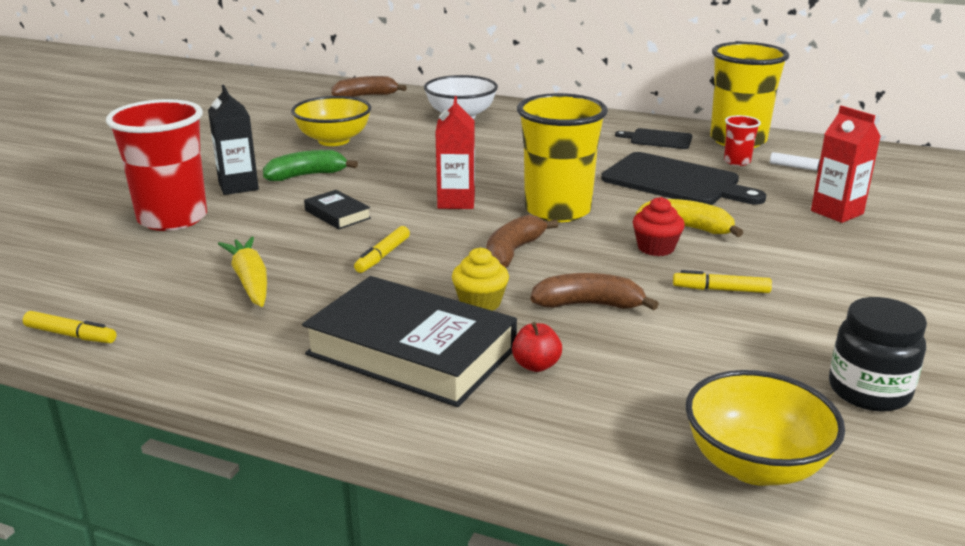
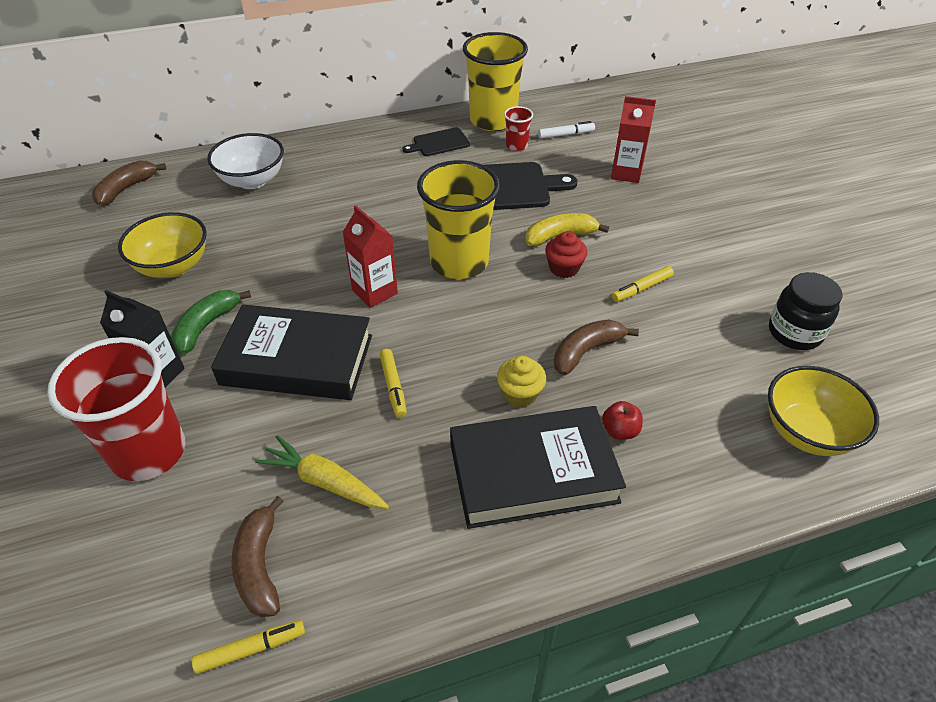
camera: 40 degrees left, 20 degrees up
black book [304,190,371,229] -> black book [211,304,372,400], size x2.25
brown banana [486,215,558,268] -> brown banana moved to [232,496,284,617]

